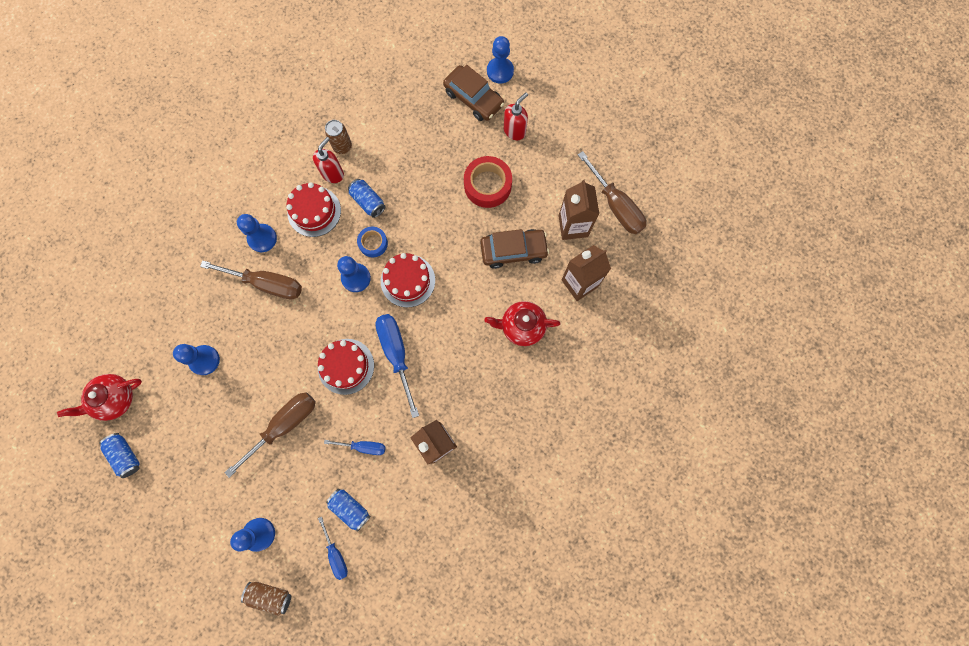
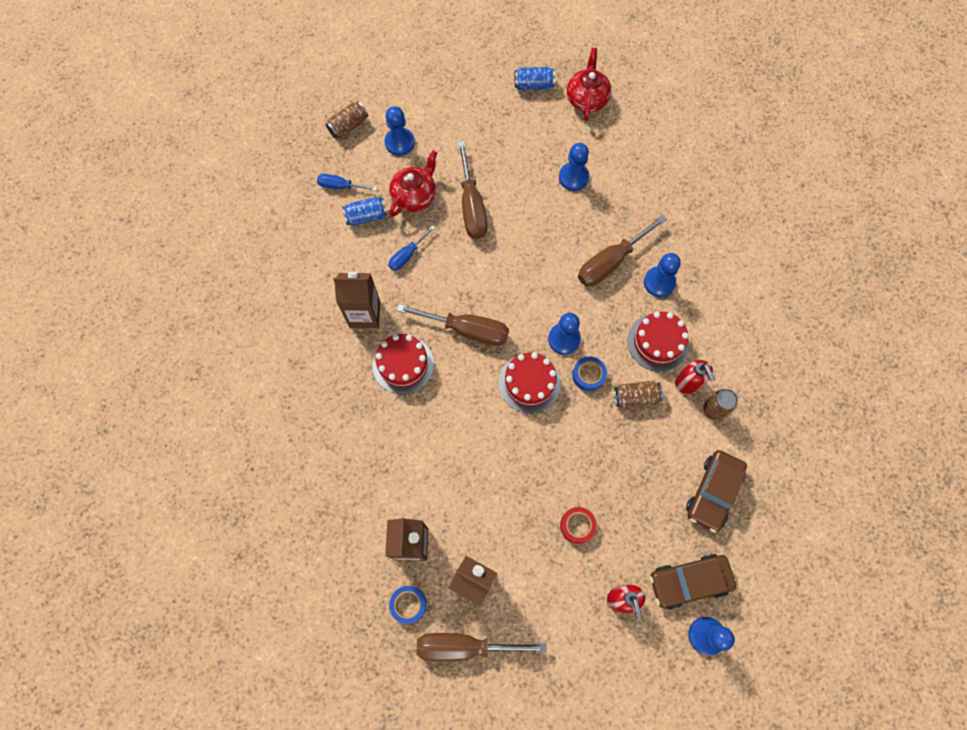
camera: 125 degrees right, 5 degrees down
red cake [318,339,374,395] -> red cake moved to [373,334,434,394]
blue can [348,179,386,218] -> brown can [614,381,663,408]
blue screwdriver [375,314,419,418] -> brown screwdriver [397,304,509,346]
red tape [464,156,512,208] -> red tape [560,507,597,544], size x0.60
brown car [480,229,549,269] -> brown car moved to [686,450,747,533]
red teapot [484,301,561,346] -> red teapot moved to [389,150,437,217]
none -> blue tape [389,586,427,624]

